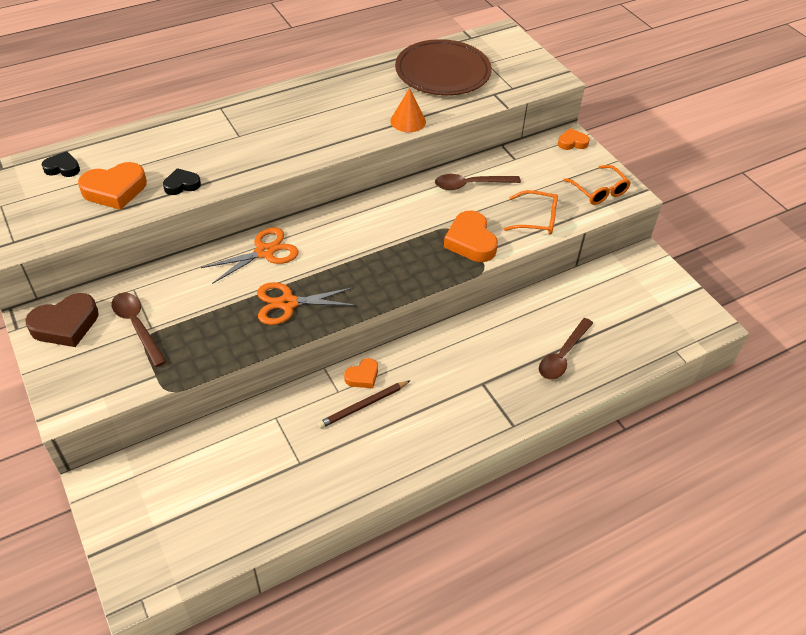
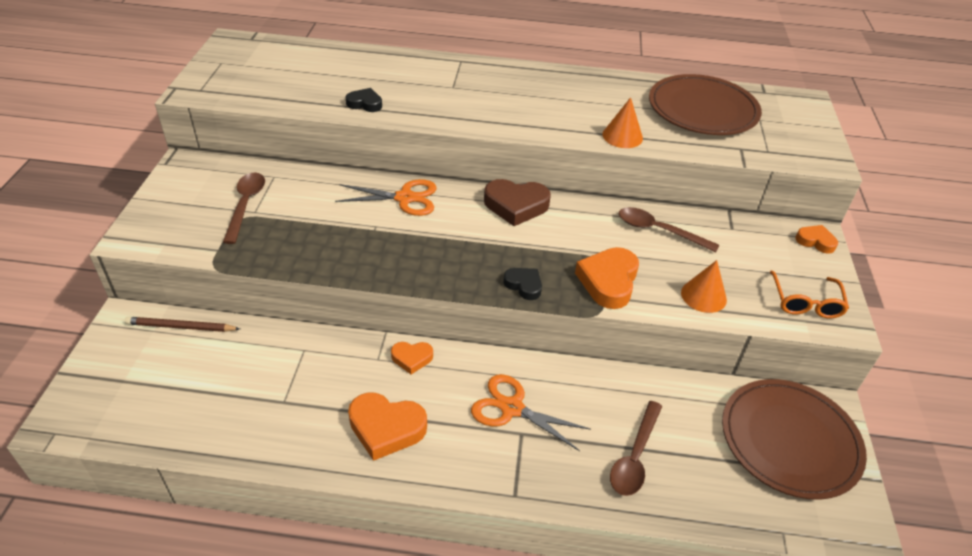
camera: 35 degrees right, 5 degrees down
brown heart [25,293,99,347] -> brown heart moved to [484,179,551,226]
black heart [41,151,80,177] -> black heart moved to [503,268,542,300]
orange heart [78,162,147,210] -> orange heart moved to [348,392,427,461]
orange scissors [257,282,356,325] -> orange scissors moved to [471,374,591,451]
brown pencil [317,380,411,429] -> brown pencil moved to [125,317,240,332]
orange glasses [504,190,558,234] -> orange cone [681,260,727,313]
brown spoon [539,318,593,379] -> brown spoon turned 45 degrees counterclockwise [610,401,662,496]
none -> brown plate [722,379,867,500]

